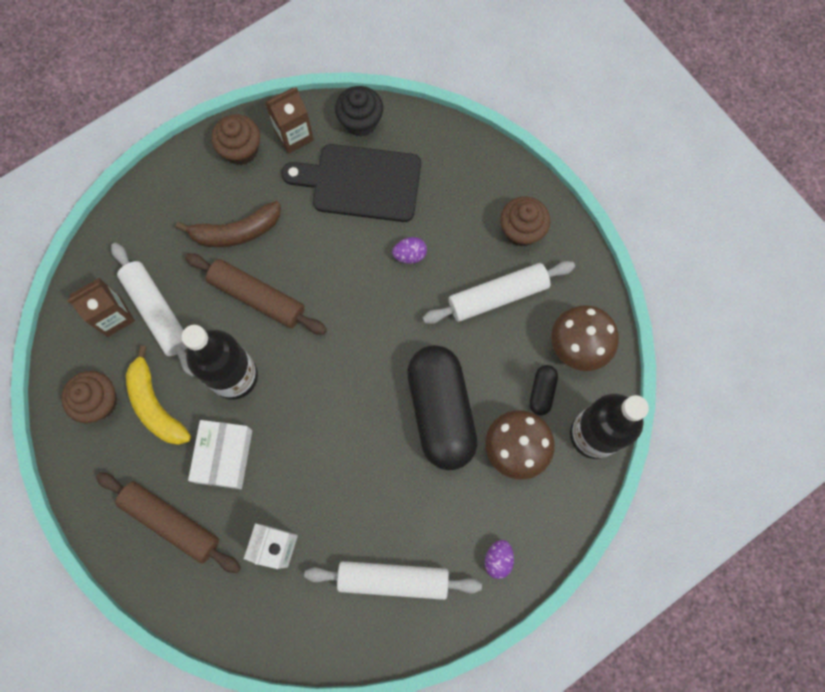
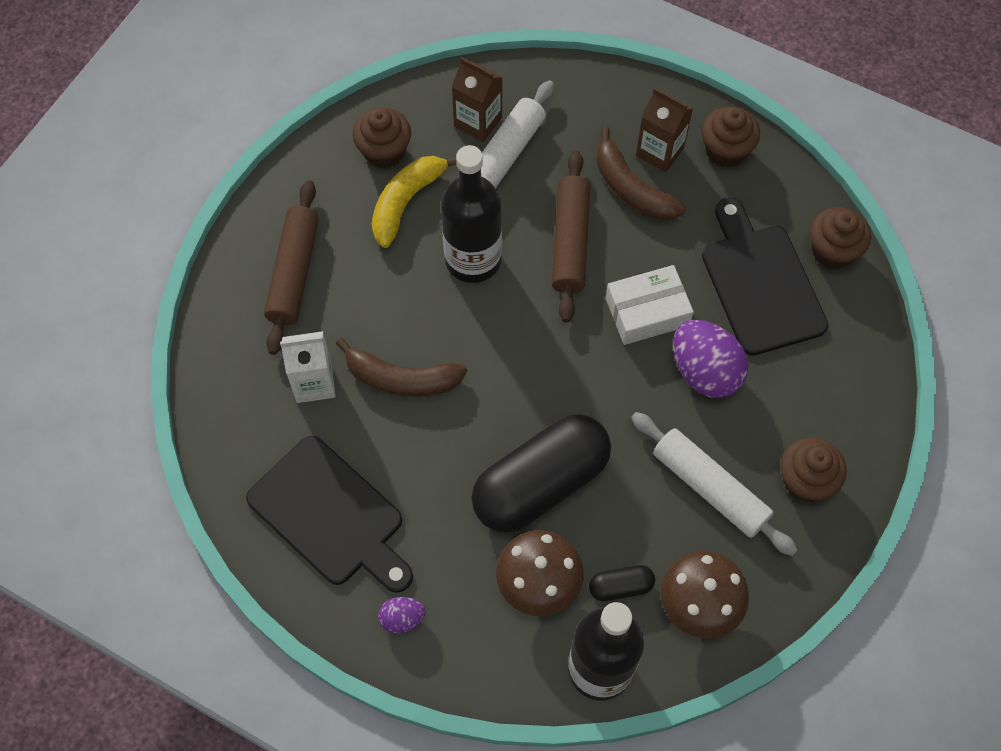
camera: 65 degrees right, 10 degrees down
white box [188,420,252,489] -> white box moved to [606,265,694,345]
brown carton [265,87,314,154] -> brown carton moved to [636,88,693,172]
white rolling pin [304,561,482,600] -> black cutting board [246,436,413,593]
black cupcake [335,86,383,137] -> brown cupcake [810,207,871,269]
purple egg [392,237,427,264] -> purple egg [673,320,748,398], size x1.95
none -> brown banana [336,338,467,397]

